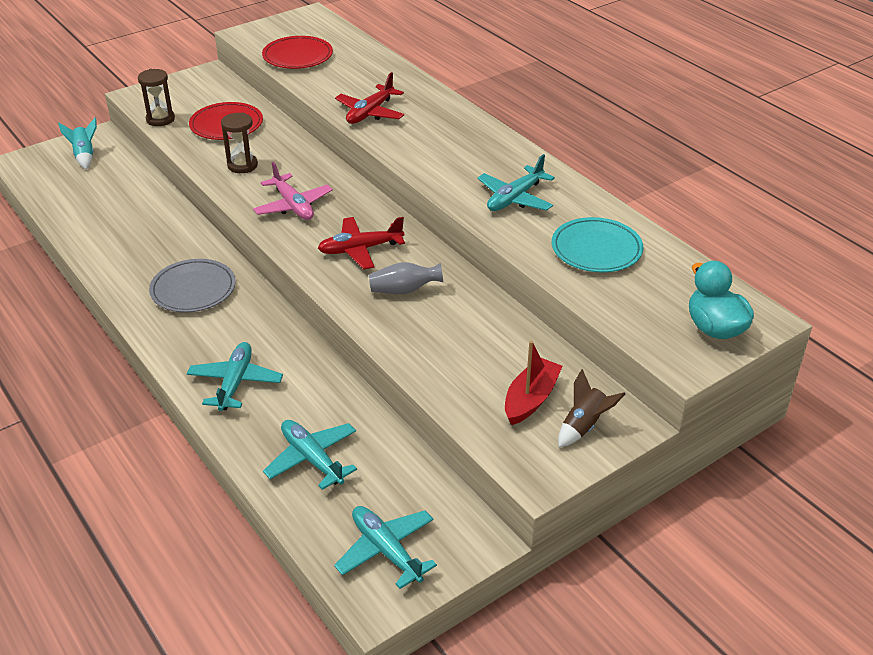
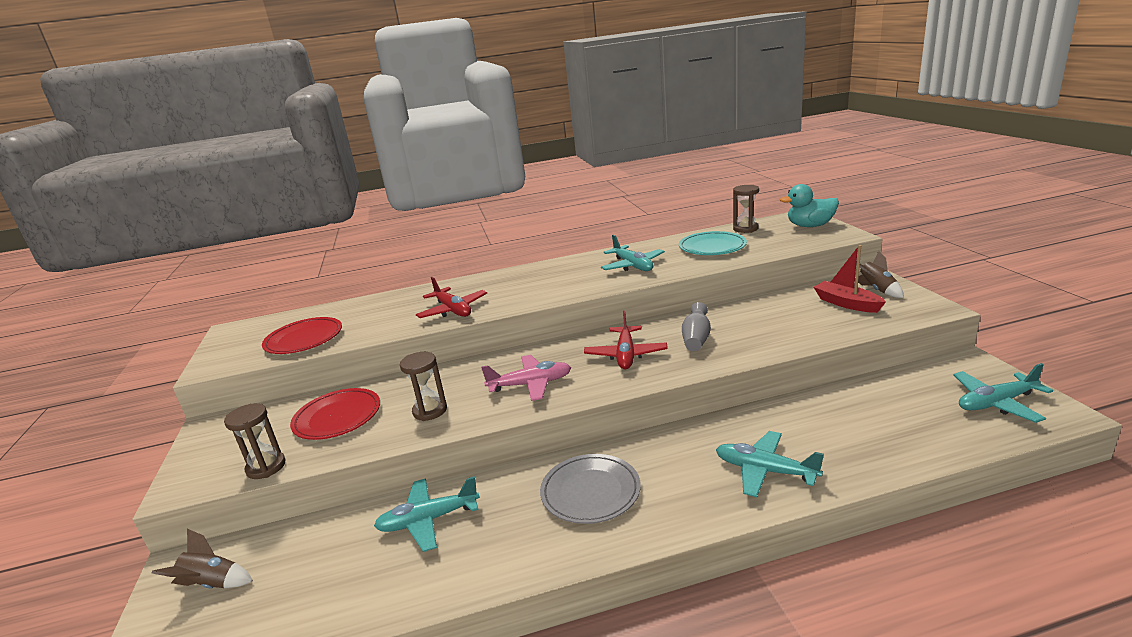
camera: 65 degrees left, 15 degrees down
turquoise rocket [58,117,97,170] -> brown rocket [152,529,253,589]
turquoise plane [263,420,357,490] -> turquoise plane moved to [374,476,480,552]
none -> brown hourglass [733,185,759,233]

